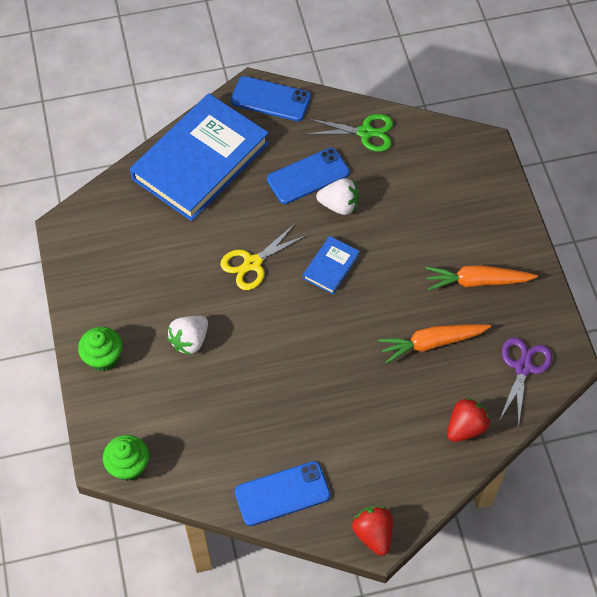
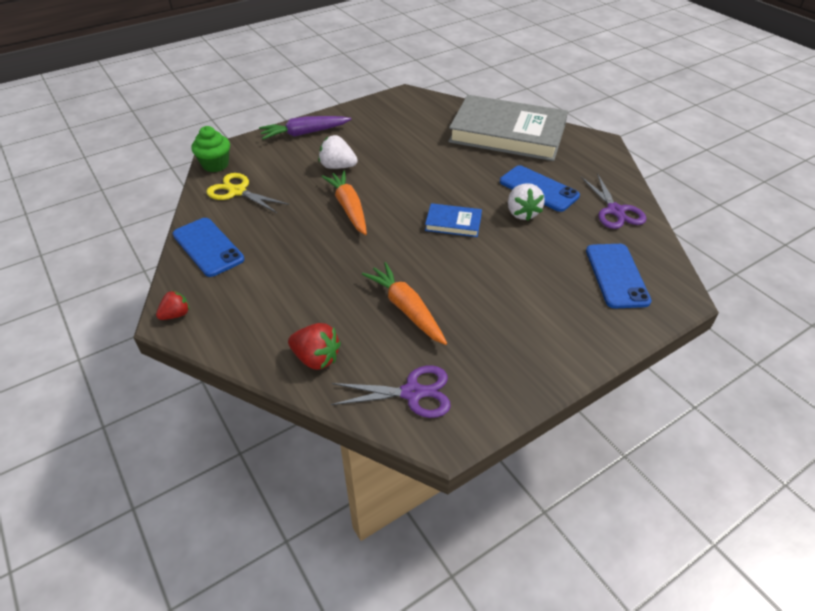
camera: 70 degrees right, 15 degrees down
green cupcake [78,327,122,371] -> purple carrot [259,116,351,139]
blue book [130,93,269,221] -> grey book [448,95,568,161]
yellow scissors [220,223,307,290] -> yellow scissors moved to [206,173,289,213]
blue phone [231,76,311,121] -> blue phone moved to [586,244,651,308]
green scissors [307,114,393,152] -> purple scissors [581,173,647,229]
red strawberry [352,506,393,556] -> red strawberry [156,290,189,320], size x0.64
orange carrot [425,265,538,290] -> orange carrot moved to [321,171,367,235]

